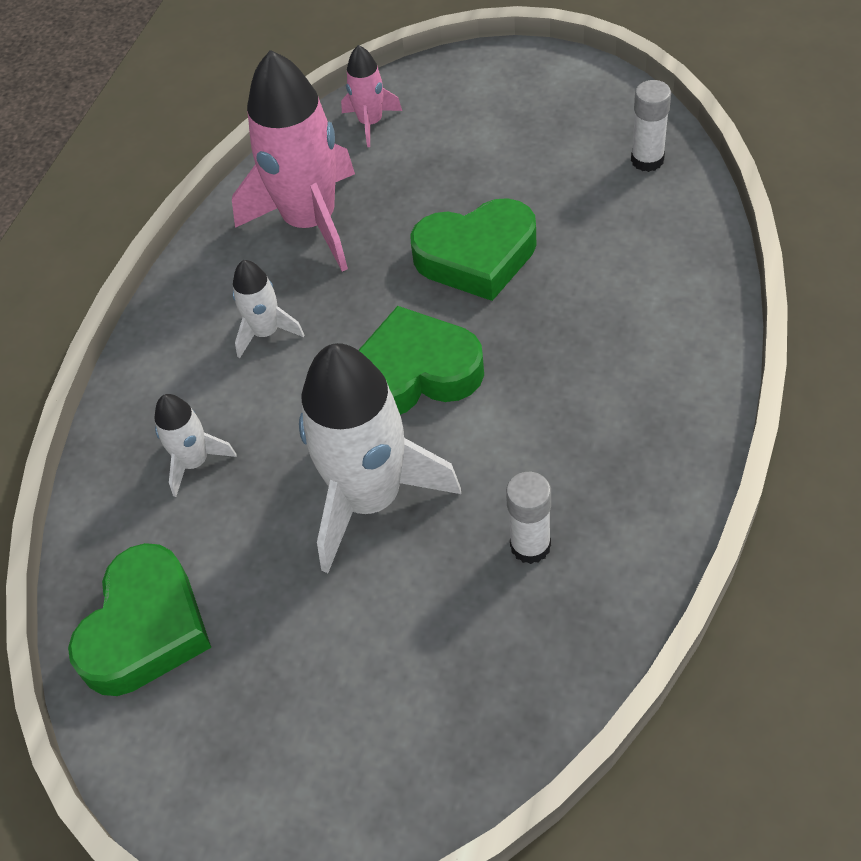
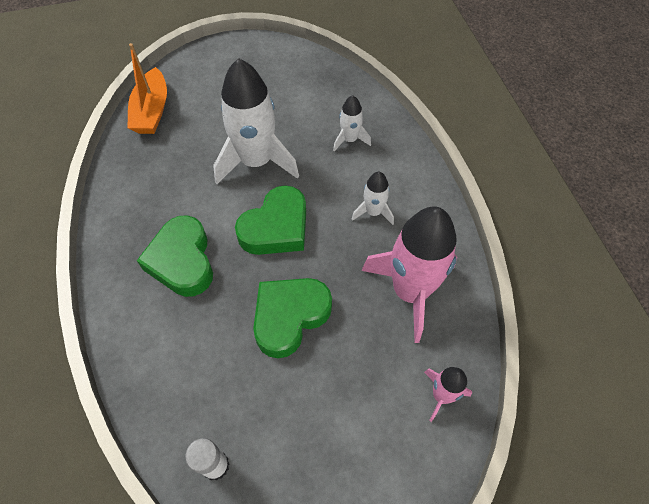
camera: 140 degrees right, 5 degrees up
green heart [68,543,211,696] -> green heart moved to [137,215,213,297]
white glue stick [506,472,551,564] -> none
none -> orange boat [127,43,167,134]

